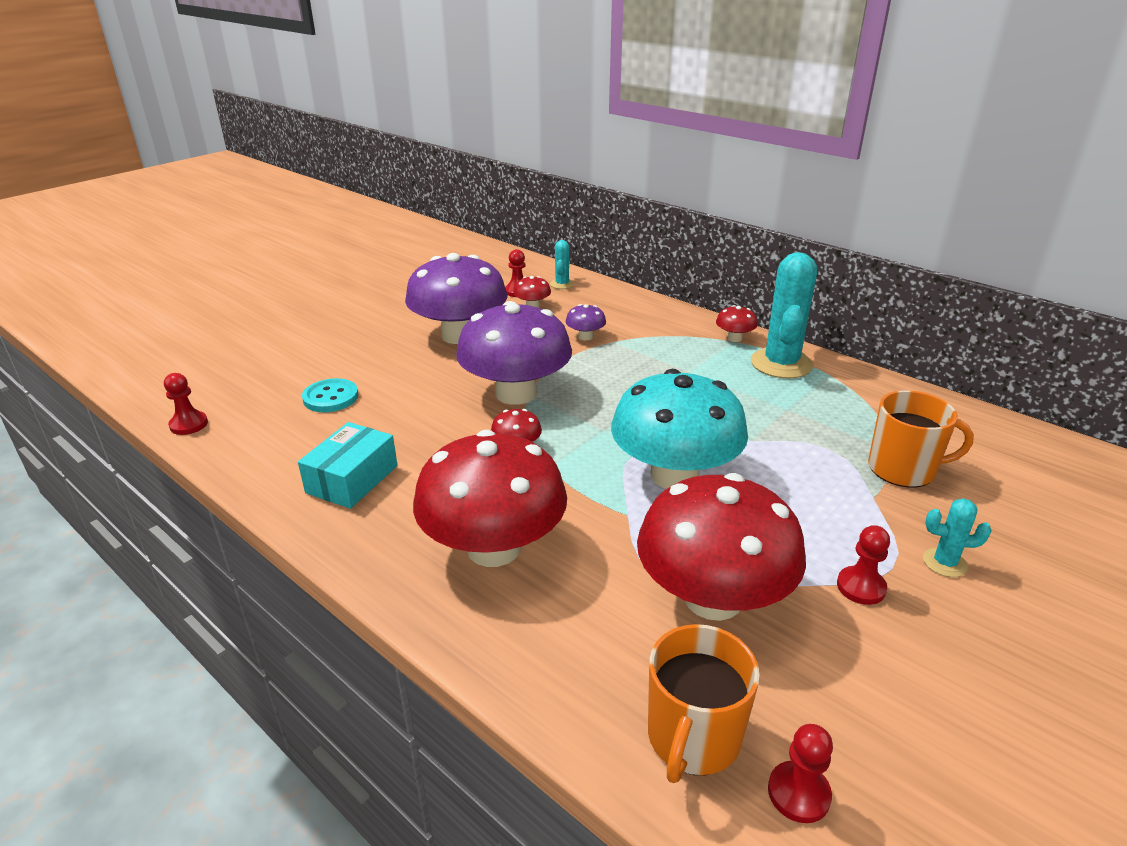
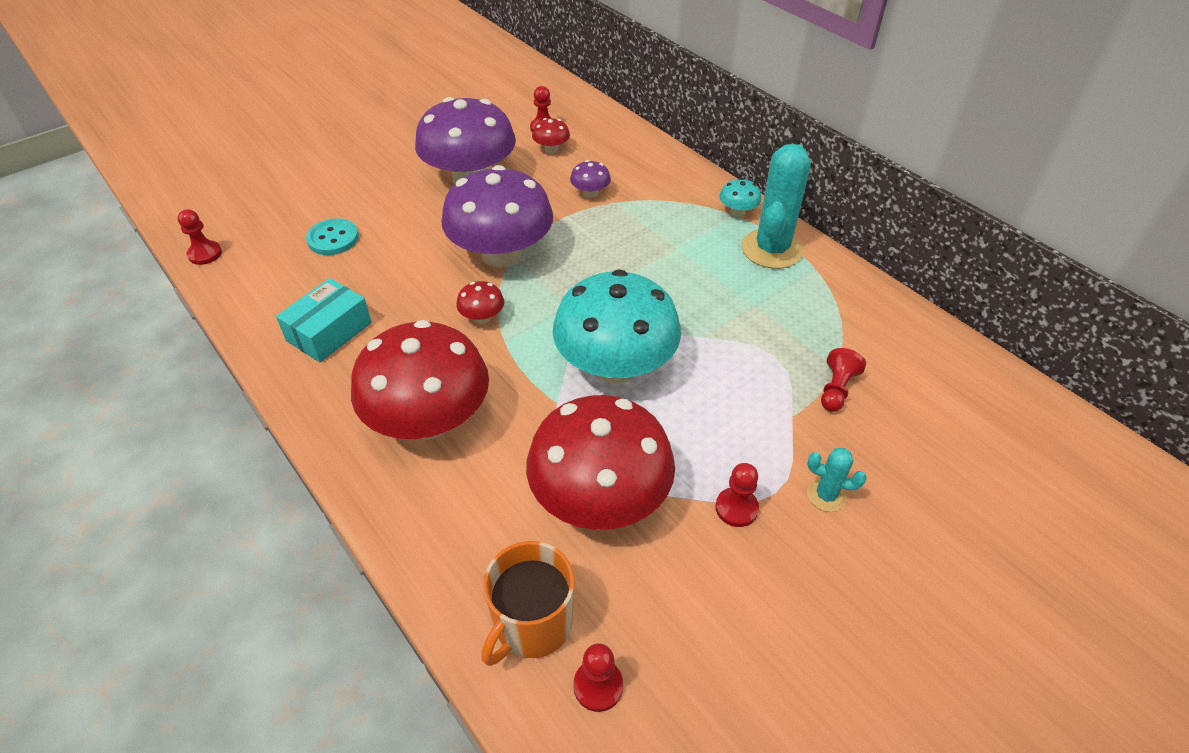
camera: 10 degrees right, 15 degrees up
turquoise cactus [550,240,574,289] -> none
red mushroom [716,305,758,342] -> turquoise mushroom [719,178,761,217]
orange mug [868,390,974,488] -> red pawn [821,348,866,412]

